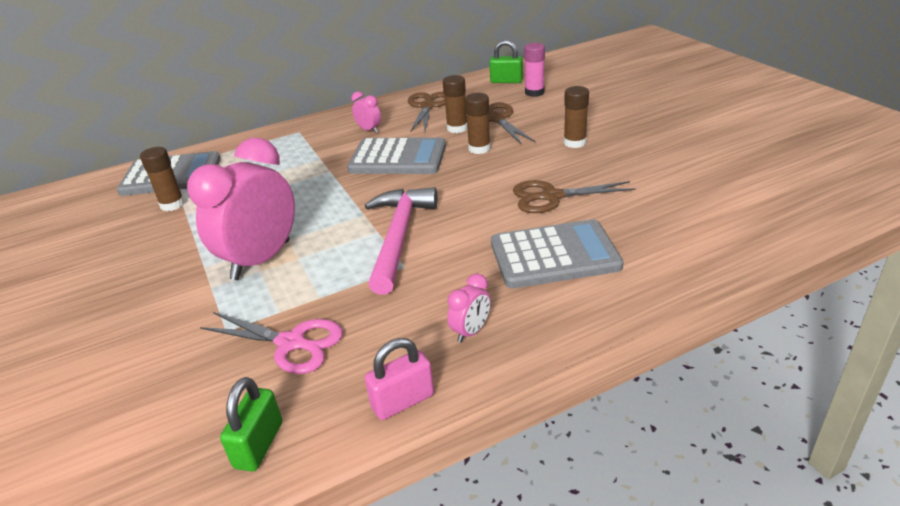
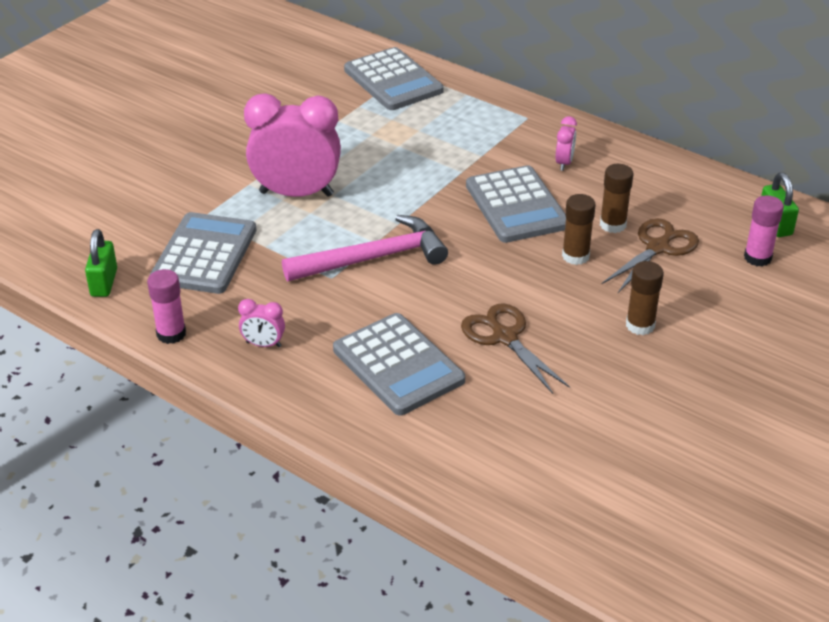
camera: 60 degrees right, 5 degrees up
brown glue stick [140,147,185,211] -> none
pink scissors [200,312,343,374] -> grey calculator [150,212,256,294]
green padlock [220,377,282,472] -> green padlock turned 75 degrees counterclockwise [85,229,117,297]
pink padlock [365,338,434,420] -> pink glue stick [147,269,186,344]
brown scissors [408,92,445,133] -> none

